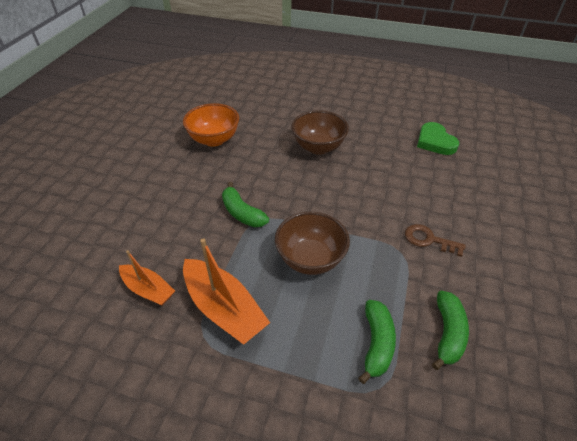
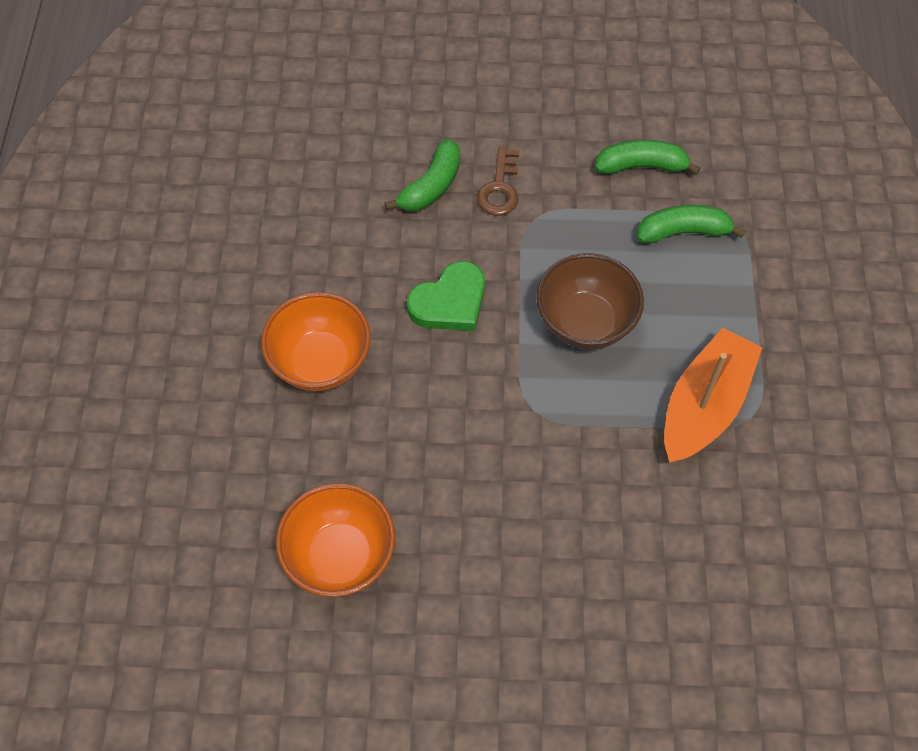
camera: 105 degrees left, 15 degrees up
orange boat [119,250,175,306] -> none
green banana [222,182,269,227] -> green banana moved to [385,139,460,212]
brown bowl [291,110,349,155] -> orange bowl [261,292,371,391]
green heart [417,122,459,155] -> green heart moved to [407,261,485,331]

